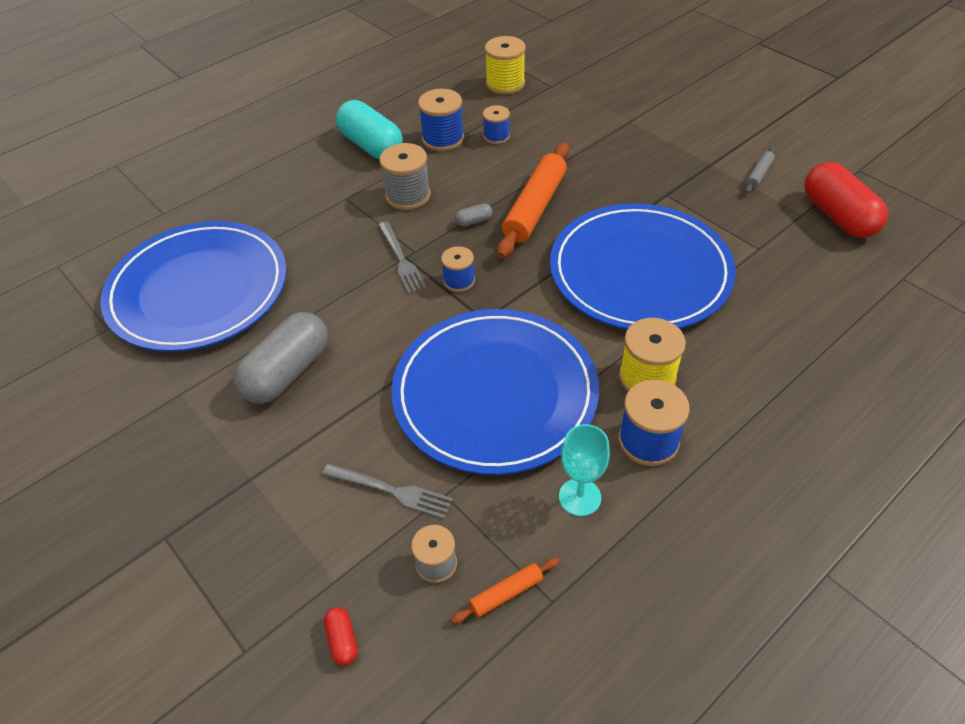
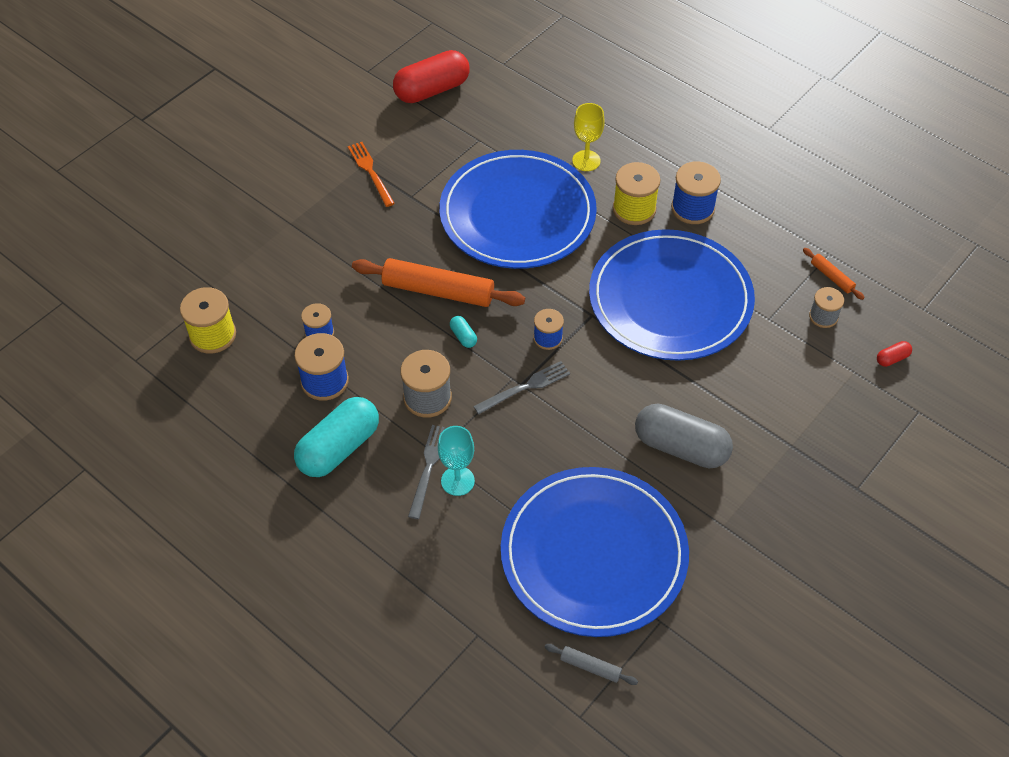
camera: 100 degrees left, 5 degrees up
grey fork [322,463,453,519] -> grey fork moved to [408,425,445,519]
grey capsule [455,203,493,227] -> turquoise capsule [450,316,477,348]
turquoise goblet [559,424,610,516] -> turquoise goblet moved to [438,426,475,496]
grey rolling pin [745,147,776,193] -> grey rolling pin moved to [545,644,638,685]
none -> orange fork [348,142,395,207]
none -> yellow goblet [572,103,605,171]

